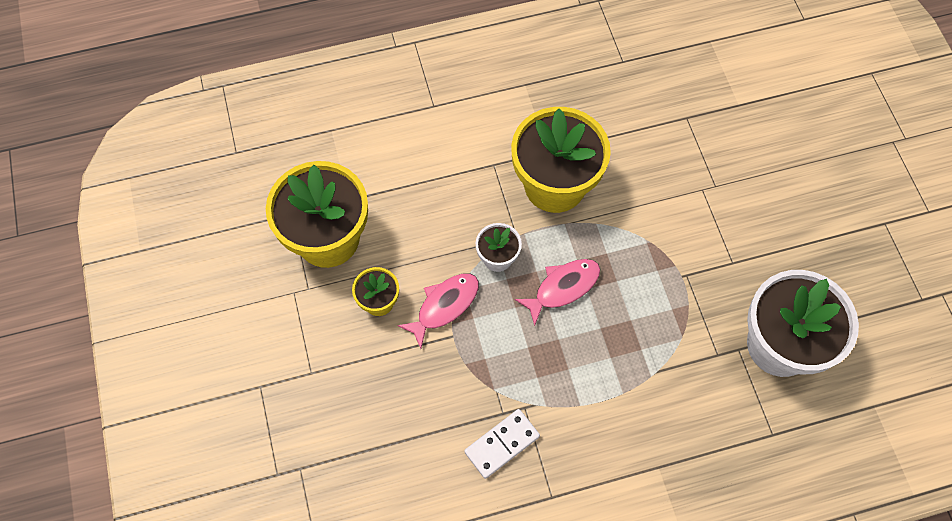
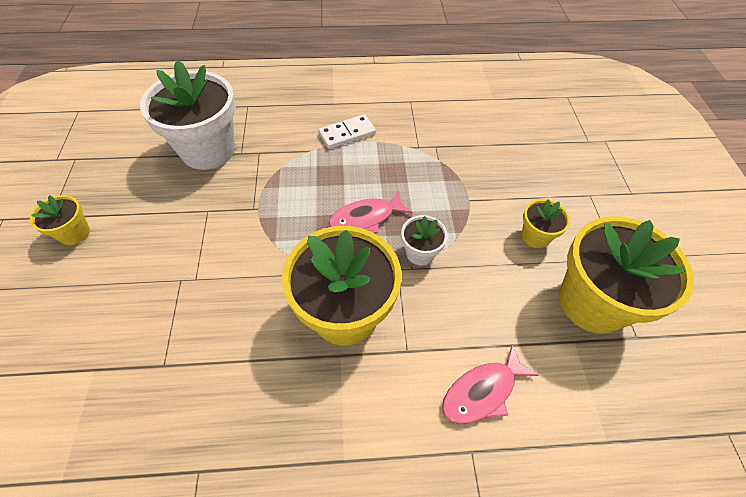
camera: 170 degrees left, 10 degrees down
pink fish [397,273,479,349] -> pink fish moved to [442,344,539,424]
white domino [464,409,540,479] -> white domino moved to [318,114,376,149]
none -> yellow flower pot [30,195,90,245]

